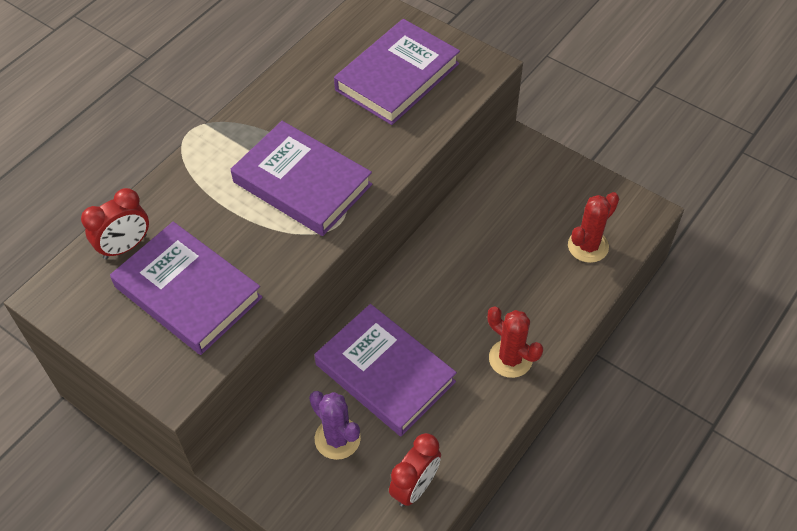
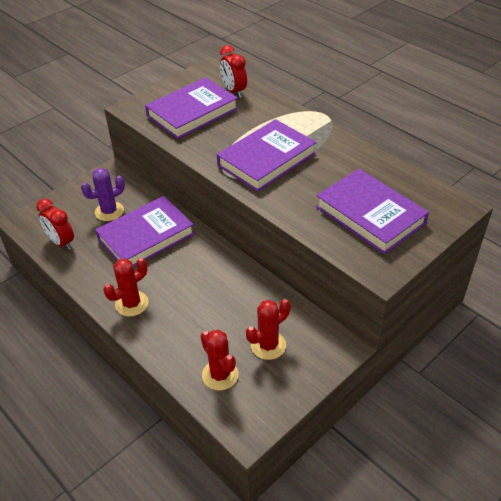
camera: 100 degrees right, 10 degrees down
none -> red cactus [246,299,291,360]

